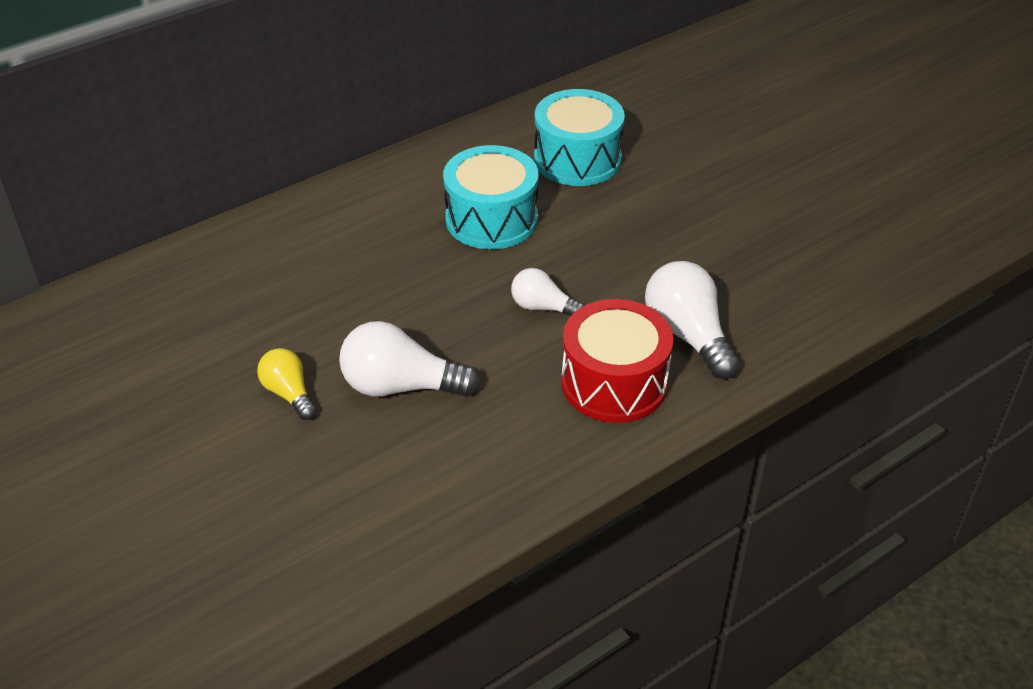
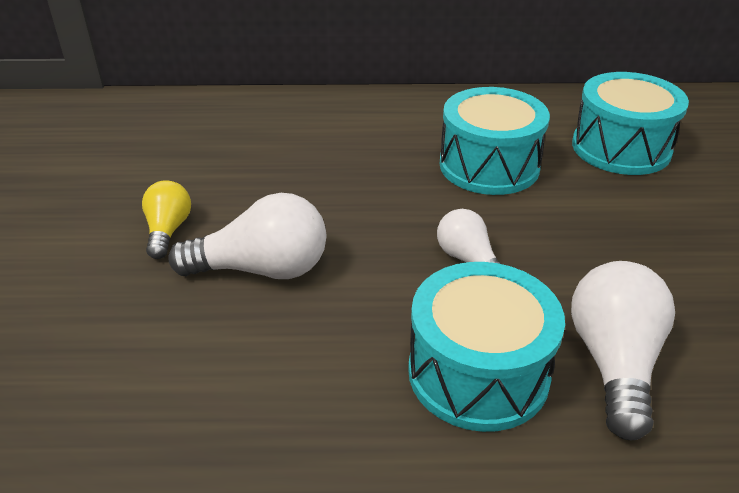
camera: 35 degrees right, 5 degrees down
white light bulb [339,321,480,397] -> white light bulb turned 135 degrees clockwise [168,193,326,279]
red drum [561,299,673,423] -> turquoise drum [408,262,565,432]

